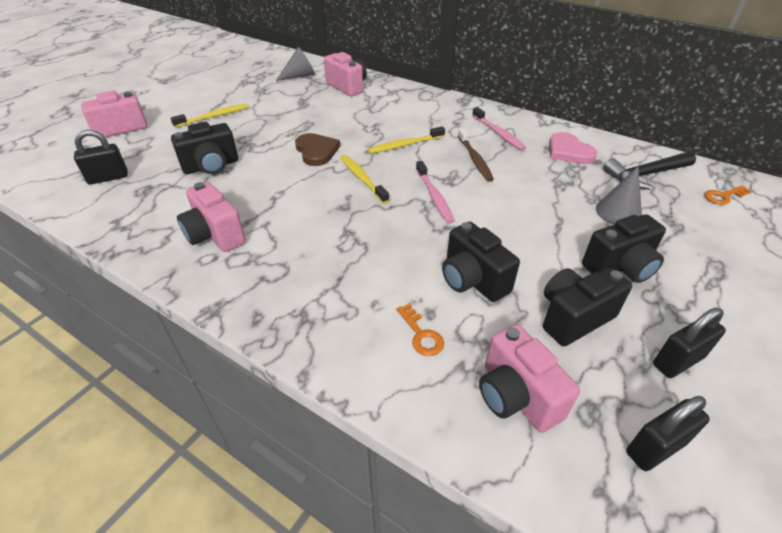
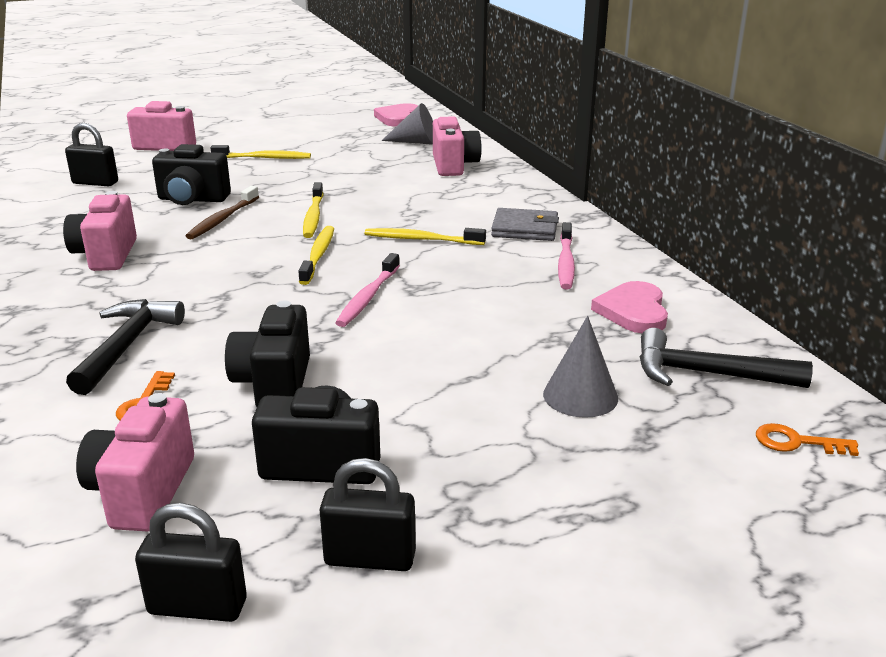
camera: 35 degrees right, 15 degrees down
brown heart [295,133,340,166] -> yellow toothbrush [303,182,323,238]
brown toothbrush [458,128,494,182] -> brown toothbrush moved to [186,186,259,239]
black camera [582,214,666,283] -> none
none -> black hammer [66,299,185,395]
none -> pink heart [374,103,418,127]
none -> grey wallet [491,208,559,241]

